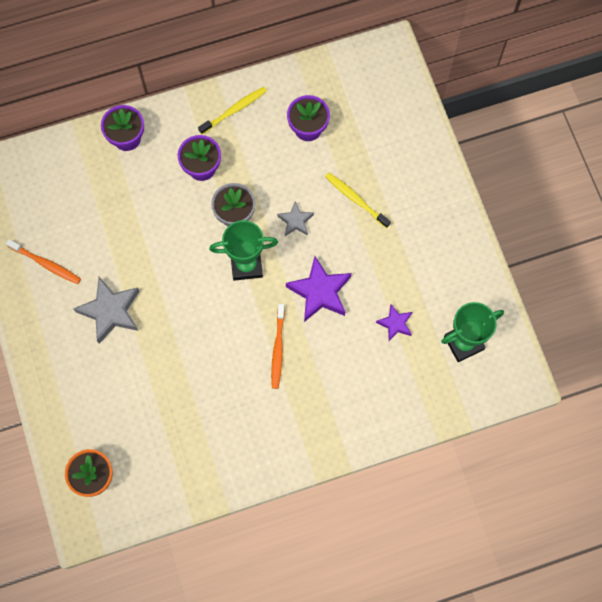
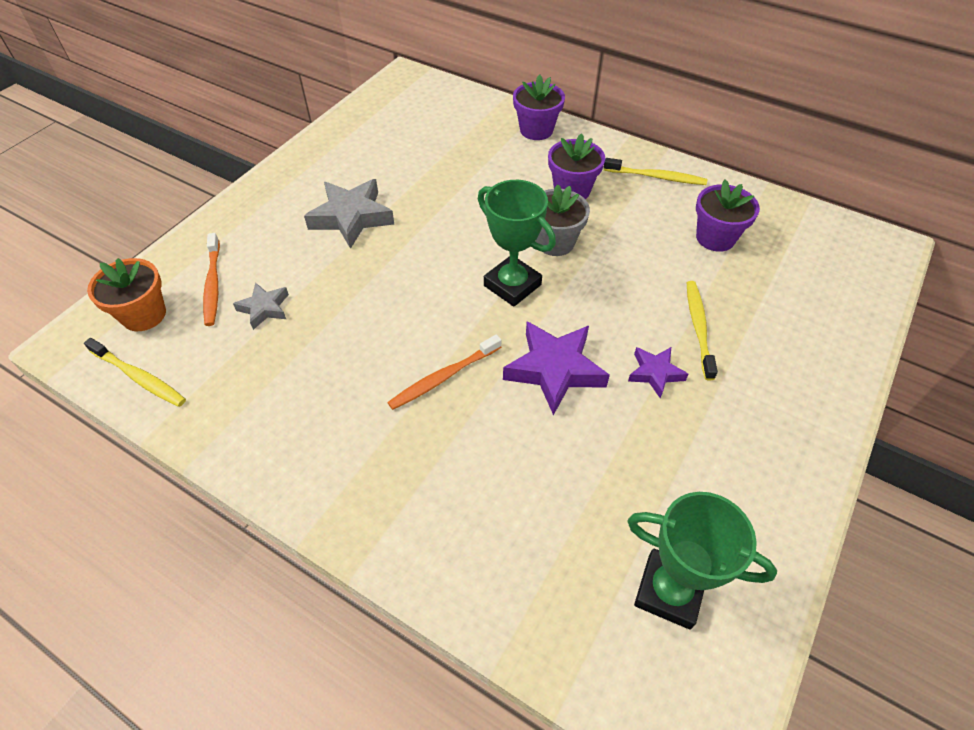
camera: 50 degrees right, 20 degrees down
orange toothbrush [6,239,81,284] -> orange toothbrush moved to [203,233,220,326]
grey star [277,202,314,236] -> grey star moved to [233,282,289,330]
purple star [376,304,412,341] -> purple star moved to [628,347,688,398]
none -> yellow toothbrush [84,338,186,407]

